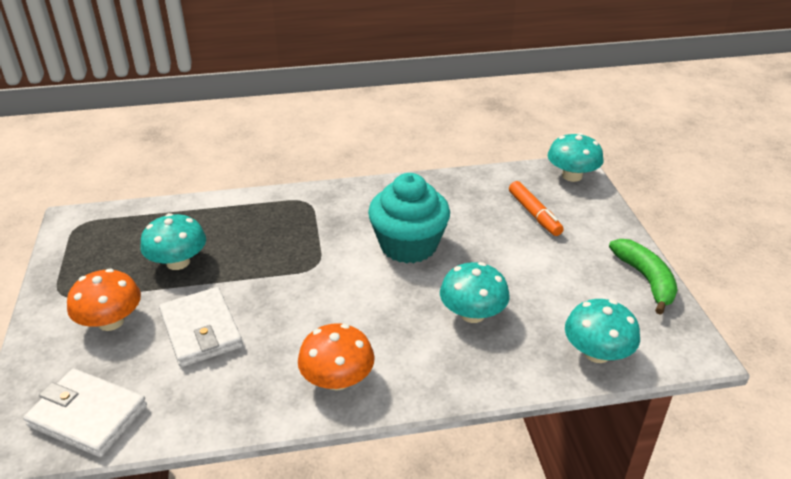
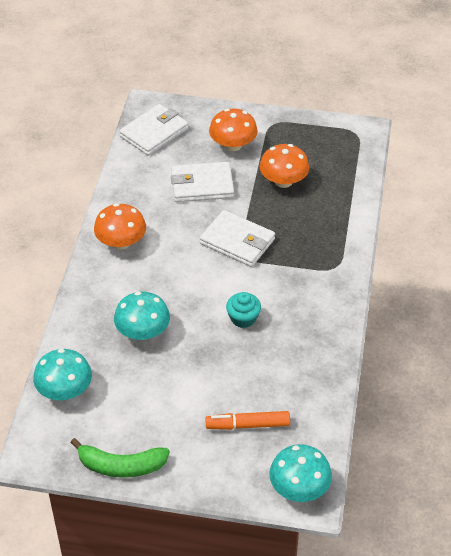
camera: 110 degrees right, 10 degrees up
turquoise mushroom [140,213,206,270] -> orange mushroom [260,144,309,188]
turquoise cupcake [368,173,450,264] -> turquoise cupcake [226,292,261,328], size x0.49
none -> white wallet [200,210,275,267]

